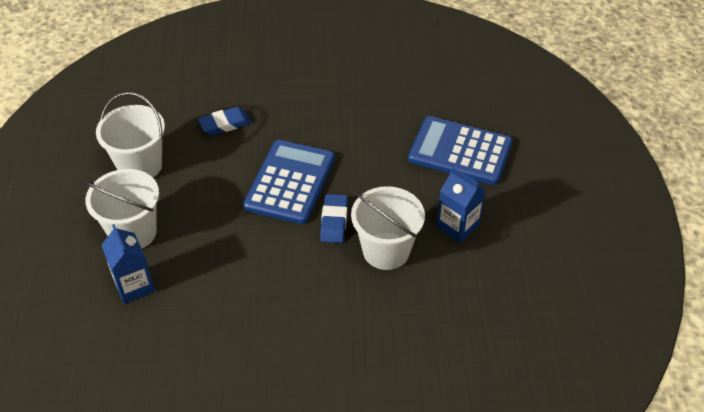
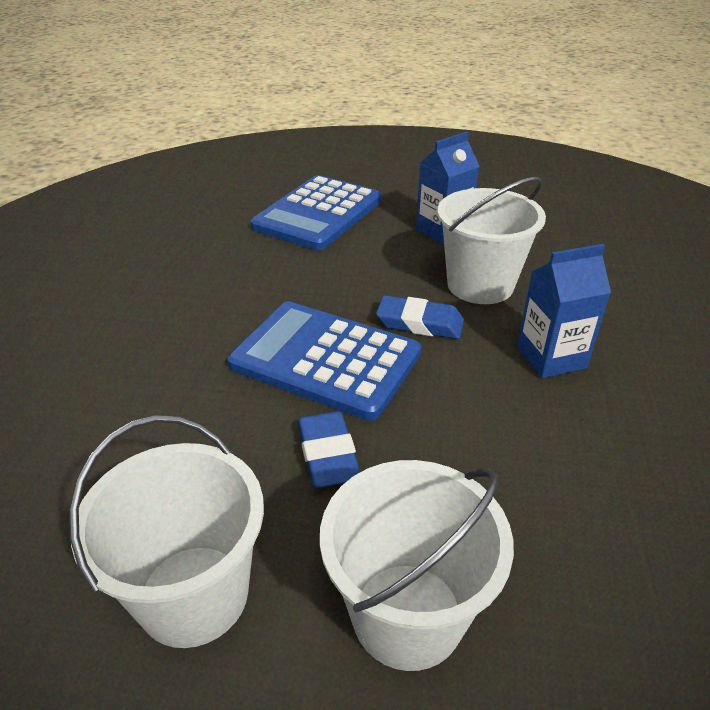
camera: 80 degrees left, 10 degrees down
blue carton [102,224,155,304] -> blue carton moved to [517,244,611,378]
blue eraser [198,107,251,135] -> blue eraser moved to [298,411,360,488]

